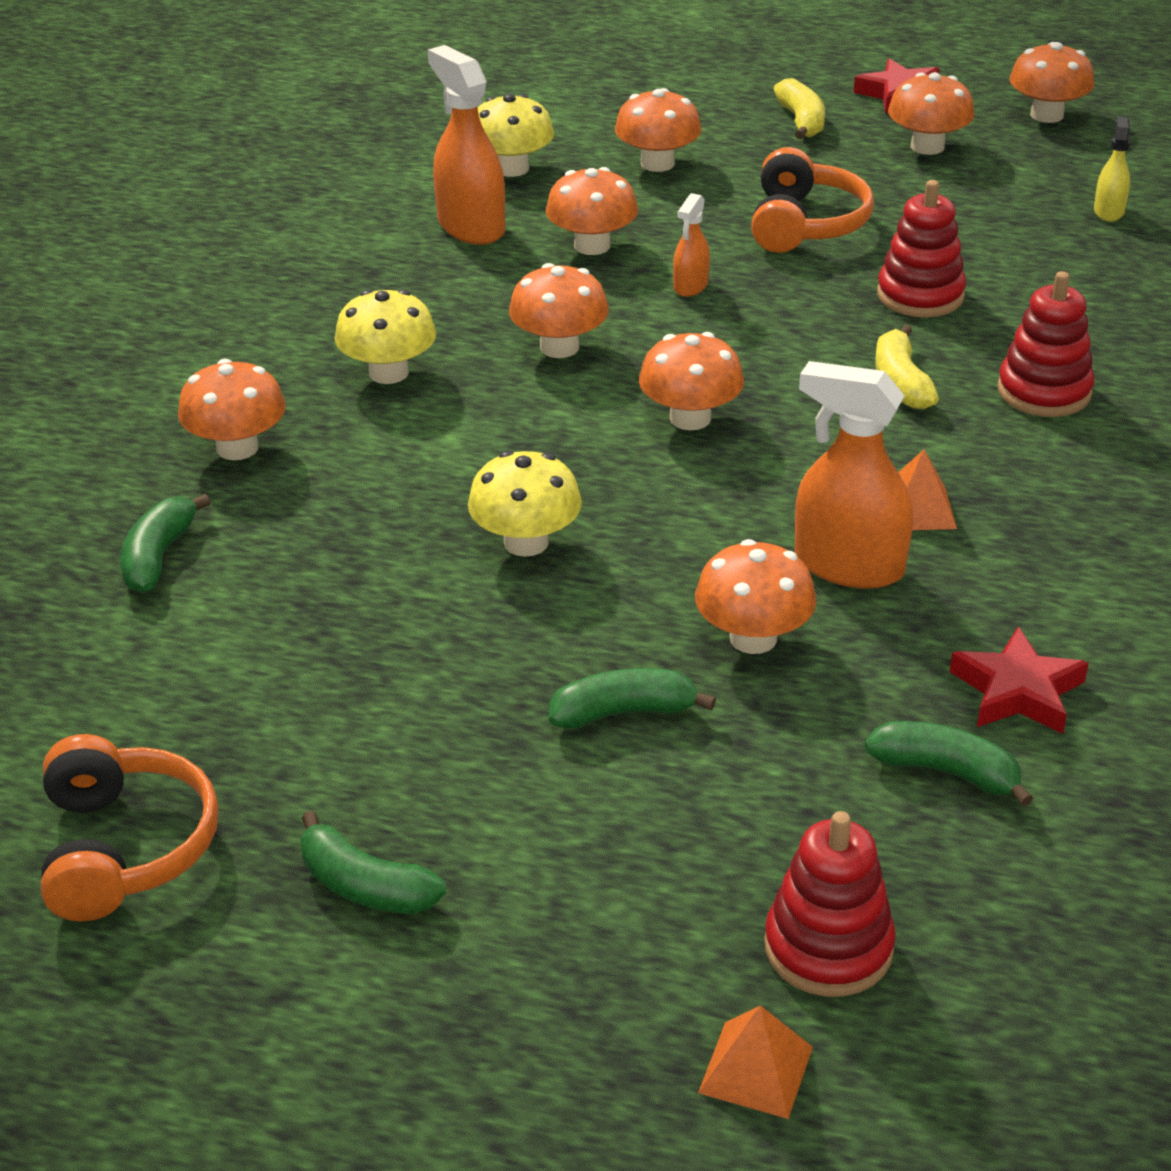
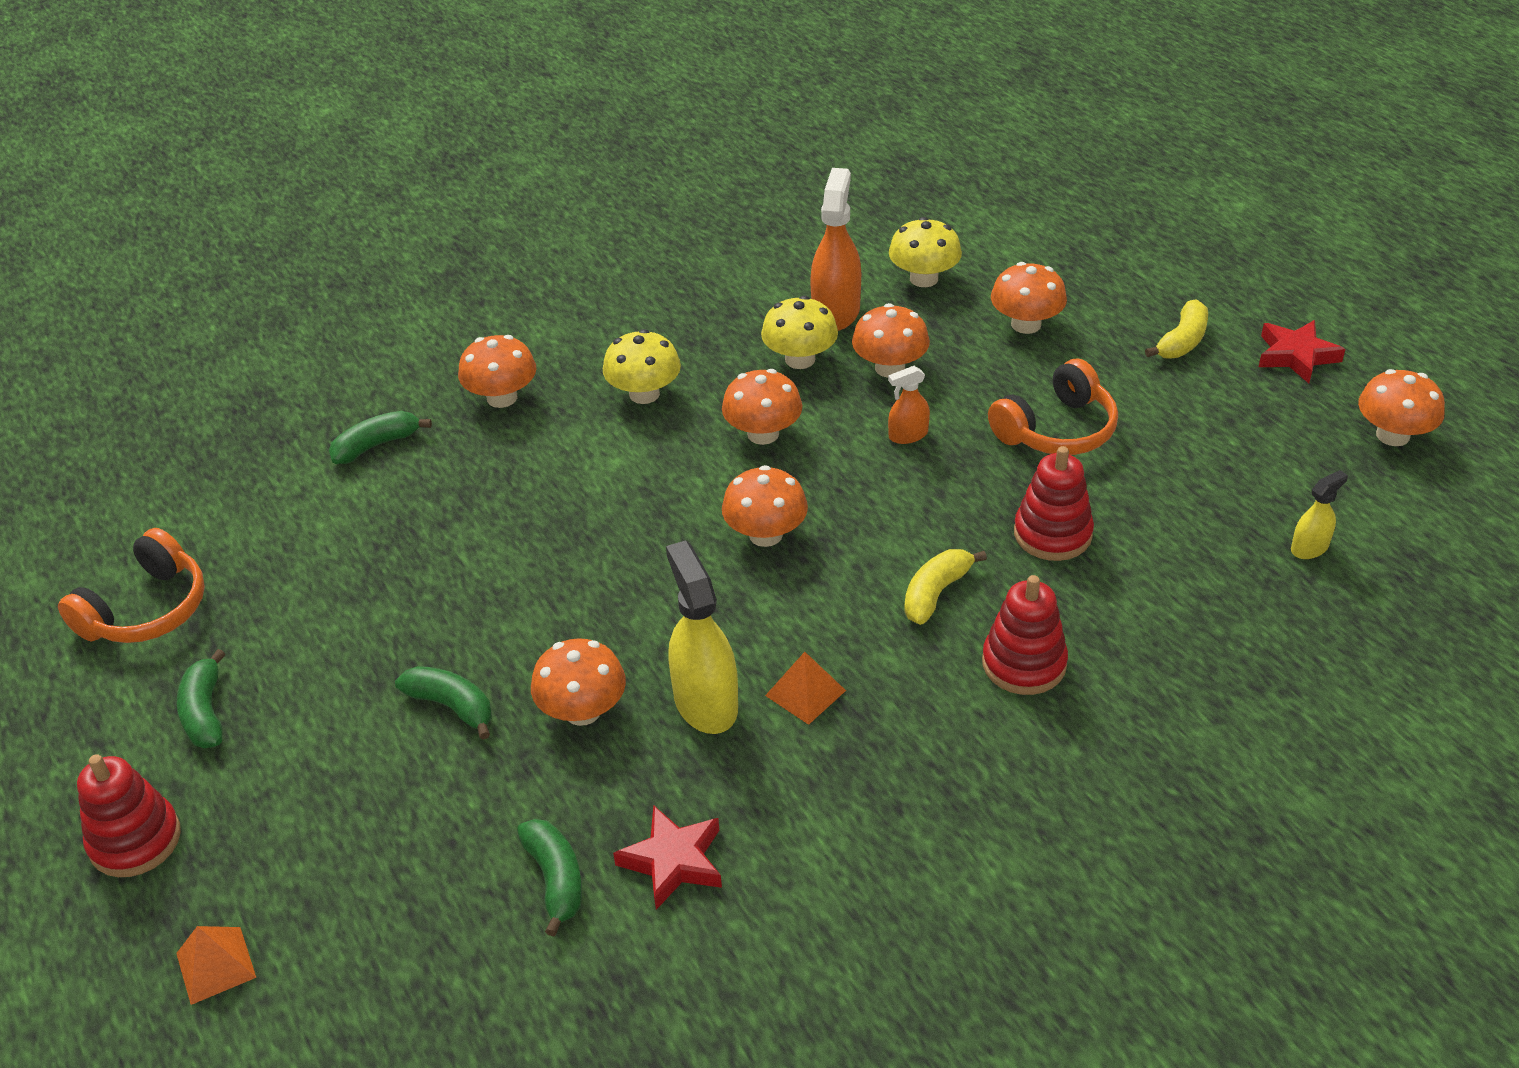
camera: 45 degrees right, 5 degrees up
yellow mushroom [468,451,582,557] -> yellow mushroom moved to [761,296,838,369]
red stacking toy [764,811,896,997] -> red stacking toy moved to [77,754,181,877]
orange spray bottle [795,361,913,589] -> yellow spray bottle [666,540,738,734]
orange mushroom [888,72,975,155] -> none

